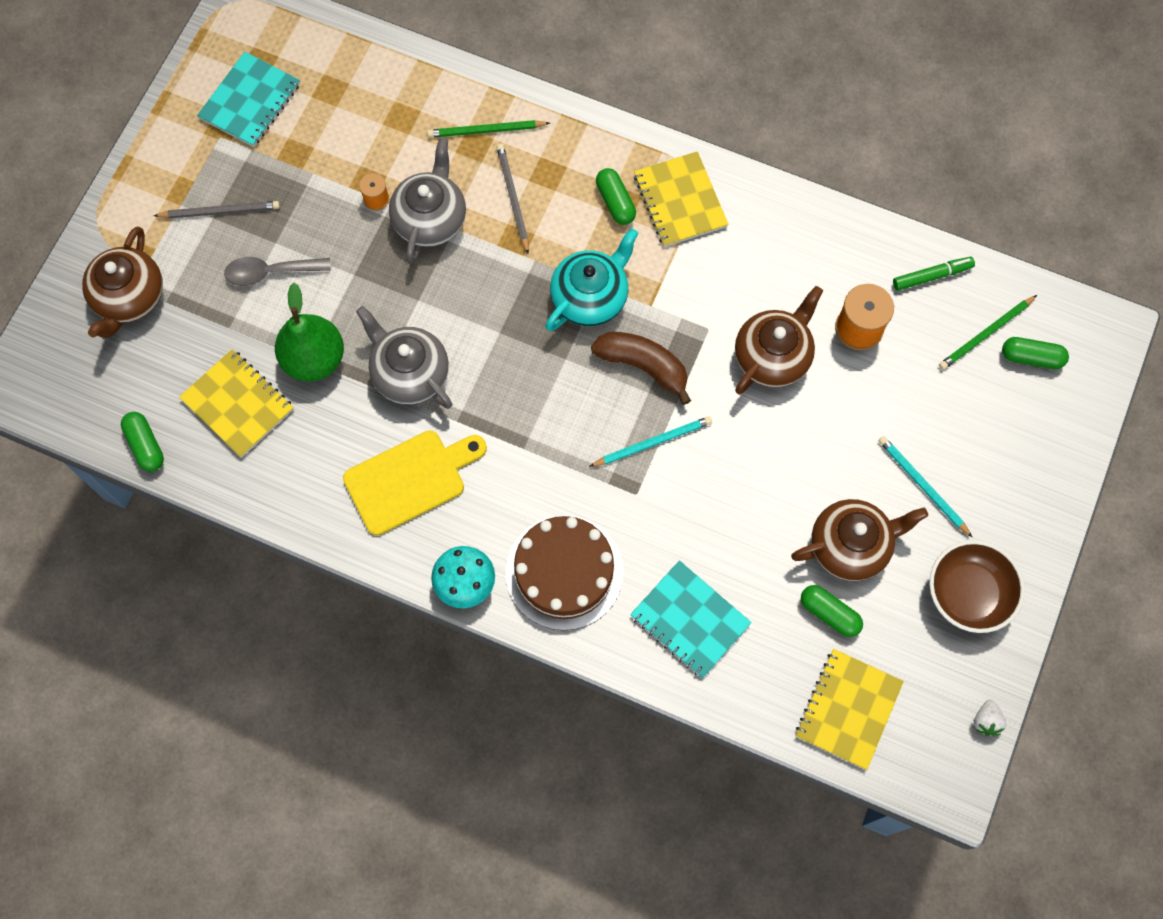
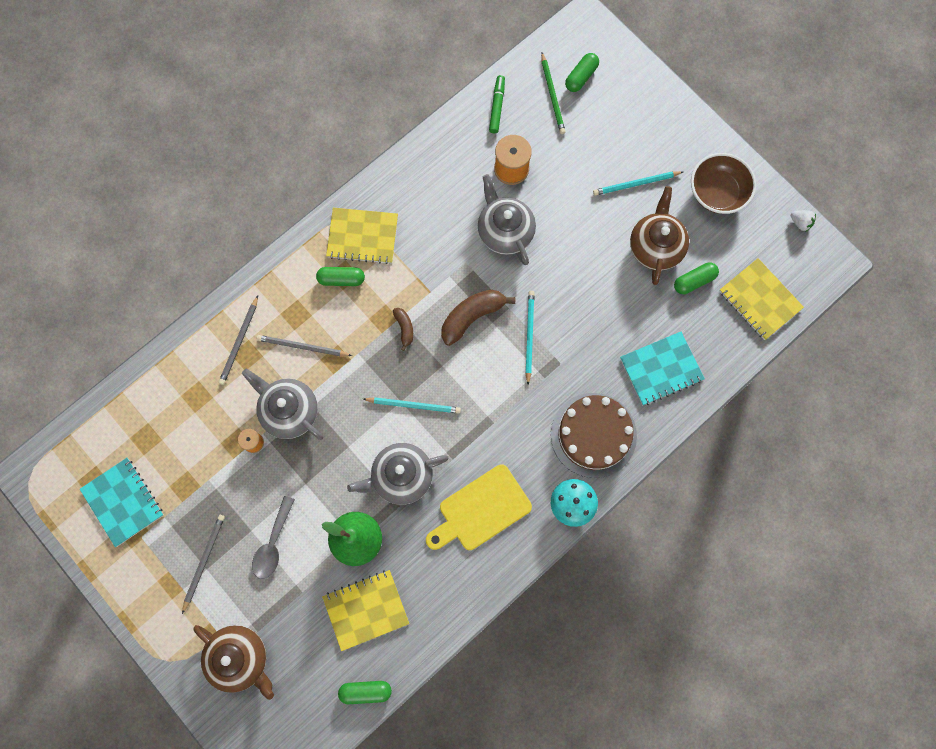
camera: 65 degrees left, 5 degrees up
yellow cutting board [343,431,487,535] -> yellow cutting board turned 120 degrees counterclockwise [426,465,532,550]
green pencil [427,120,550,138] -> grey pencil [219,296,258,385]
turquoise teapot [545,228,638,331] -> brown banana [393,308,413,351]
brown teapot [735,286,823,395] -> grey teapot [478,174,536,265]
none -> turquoise pencil [363,397,461,414]

